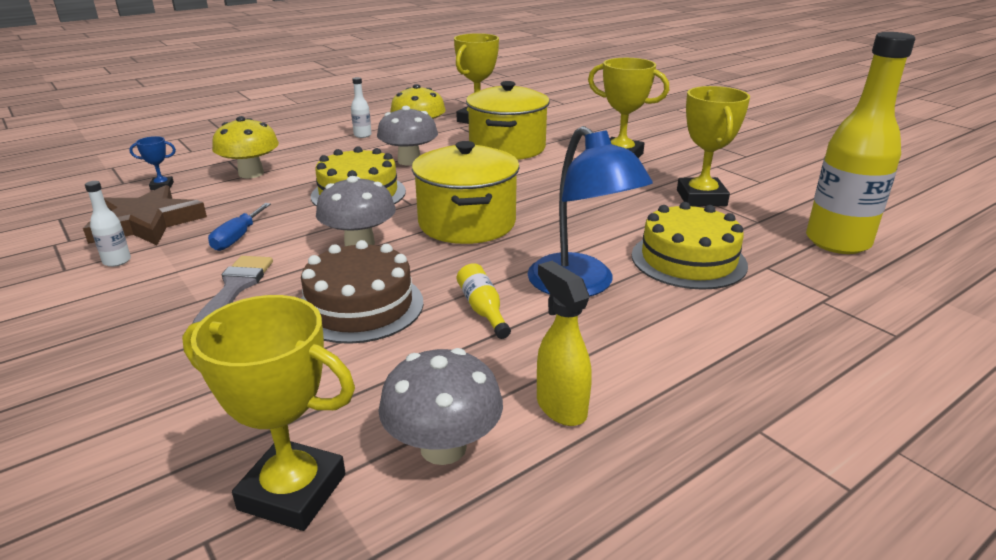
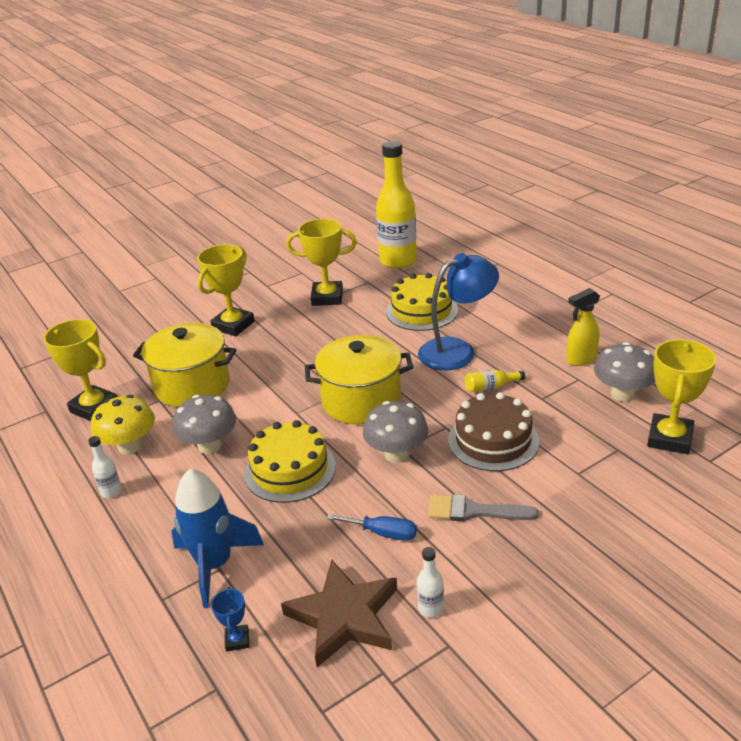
camera: 85 degrees left, 5 degrees up
yellow mushroom [212,116,279,178] -> blue rocket [171,469,264,608]

